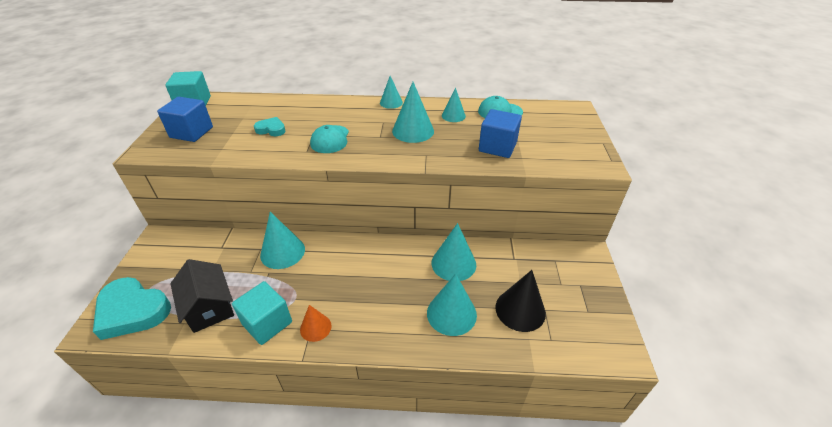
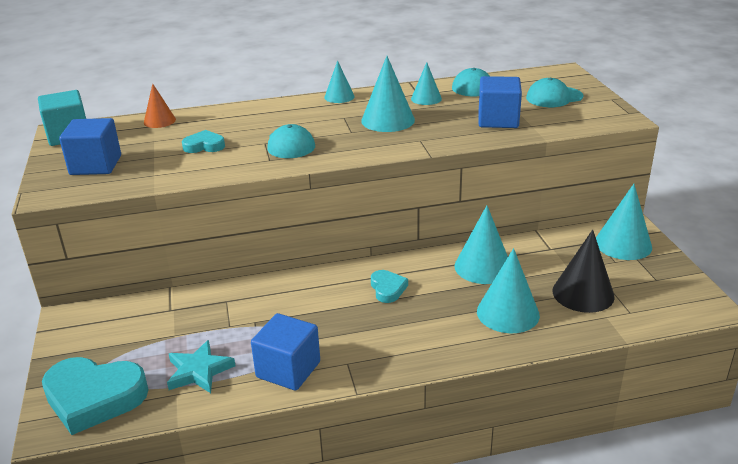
camera: 15 degrees left, 10 degrees down
black house [170,259,234,333] -> turquoise star [167,340,235,393]
turquoise cube [232,281,292,345] -> blue cube [251,313,320,391]
turquoise cone [260,212,305,269] -> turquoise cone moved to [596,184,652,260]
orange cone [300,305,331,342] -> orange cone moved to [144,84,176,128]
none -> turquoise heart [371,270,408,303]
none -> turquoise cap [526,78,584,107]

